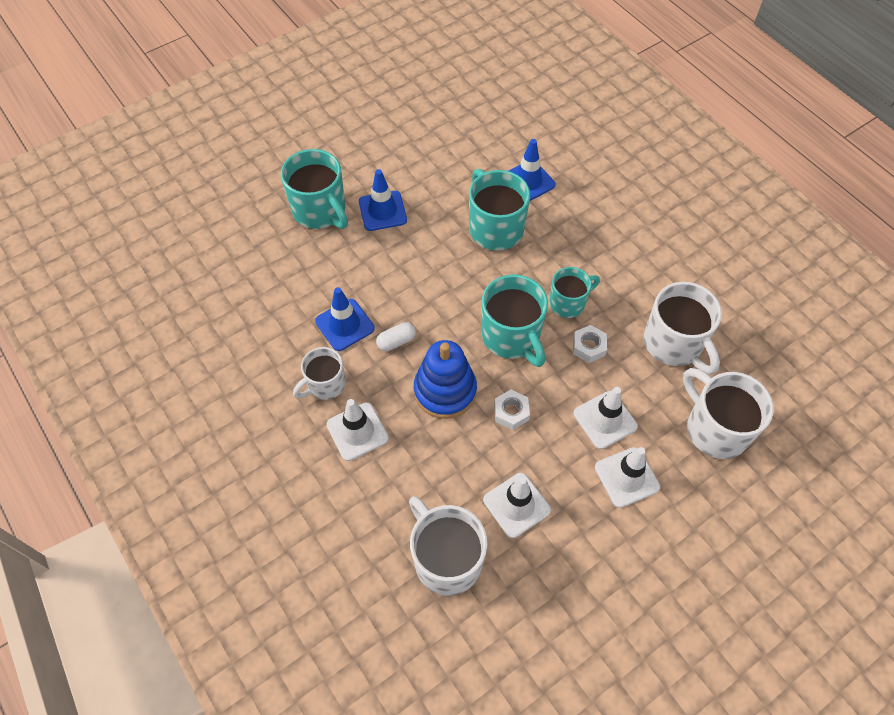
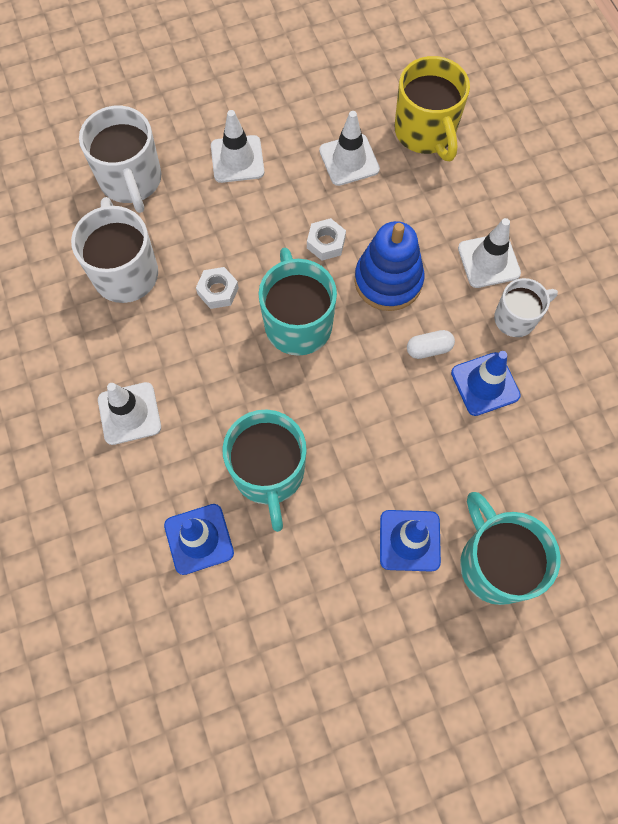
camera: 165 degrees left, 10 degrees up
white mug [409,496,487,596] -> yellow mug [395,56,470,161]
turquoise mug [549,267,600,318] -> none
white traffic cone [573,387,638,449] -> white traffic cone moved to [98,382,161,445]

